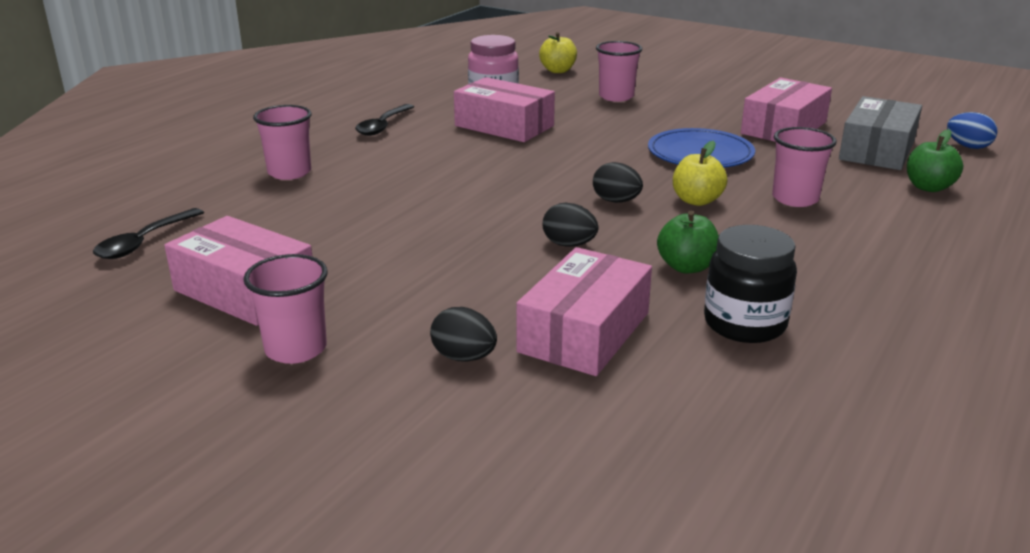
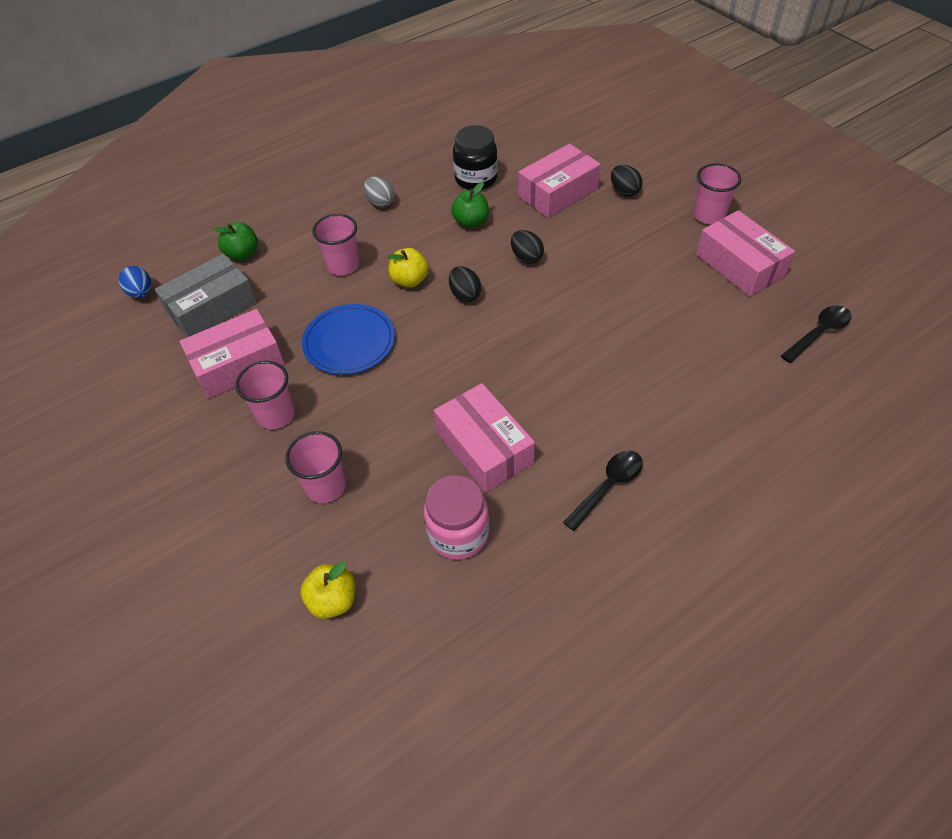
camera: 155 degrees left, 25 degrees up
pink cup [253,105,312,180] -> pink cup moved to [235,361,295,429]
none -> grey egg [364,176,395,207]

